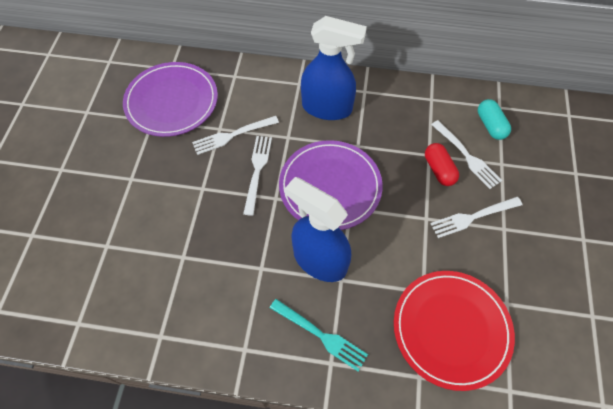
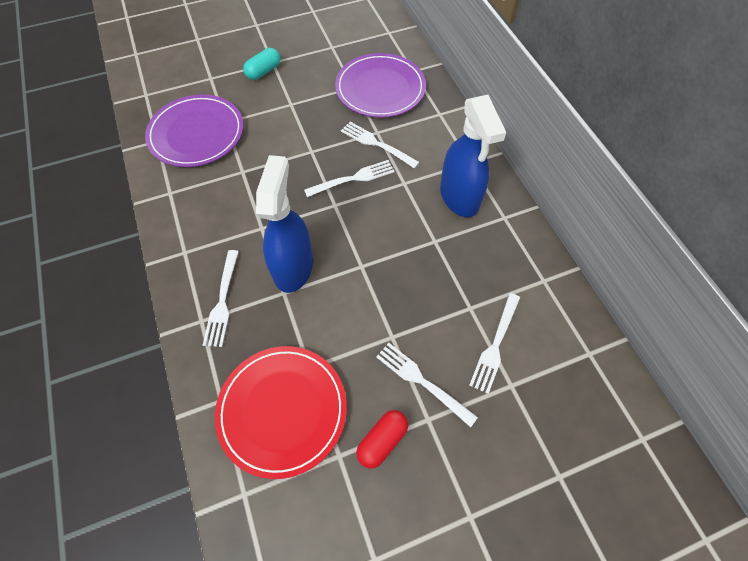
camera: 60 degrees right, 0 degrees up
turquoise fork [270,299,368,371] -> white fork [203,250,239,347]
purple plate [279,140,383,230] -> purple plate moved to [145,95,243,167]
red capsule [425,143,459,186] -> red capsule moved to [356,410,408,469]
turquoise capsule [478,99,511,140] -> turquoise capsule moved to [243,48,280,80]

